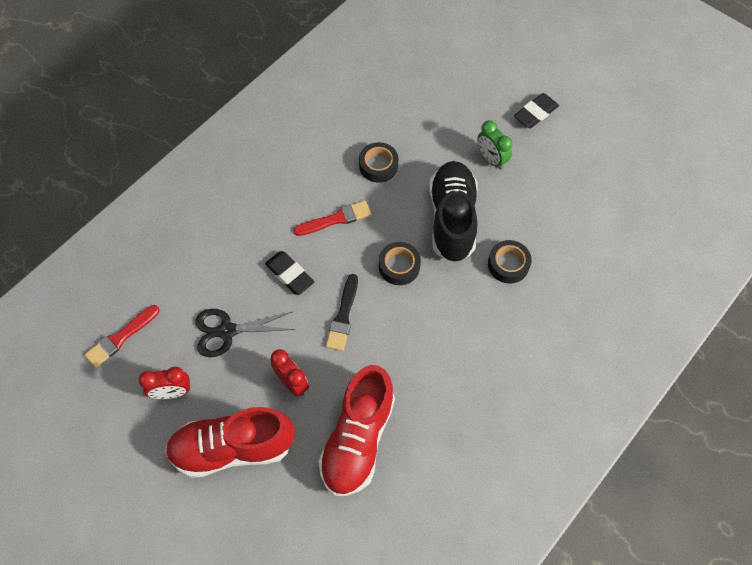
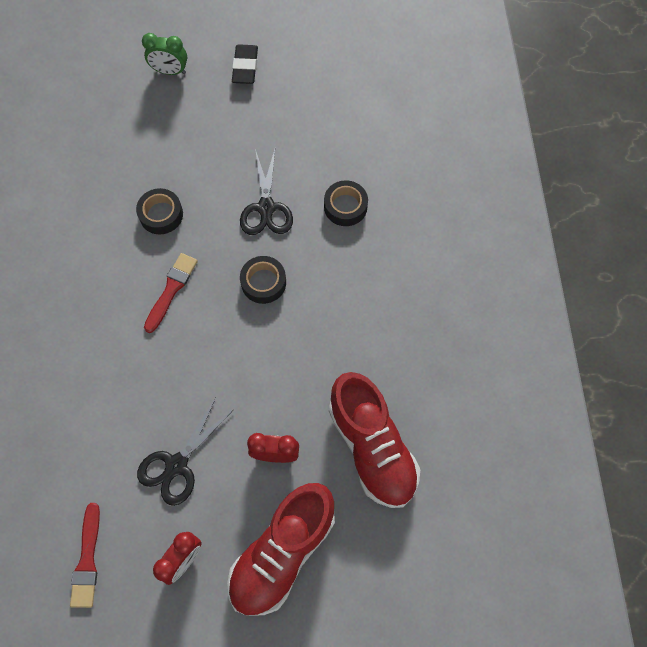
camera: 45 degrees left, 5 degrees up
black eraser [265,251,314,295] -> none
black brush [326,274,358,351] -> none
black shoe [429,161,478,262] -> black scissors [240,149,293,235]
green clock [477,120,513,169] -> green clock moved to [142,33,187,75]

